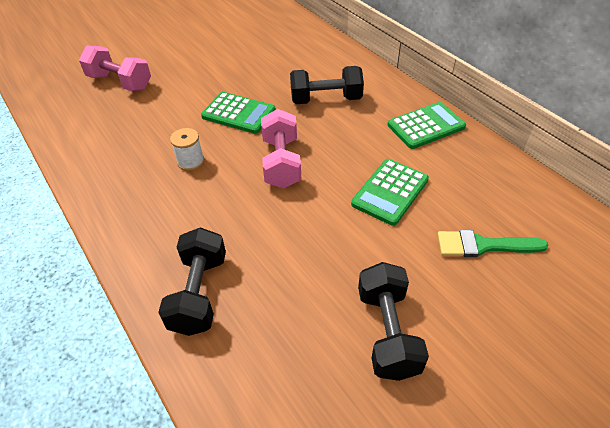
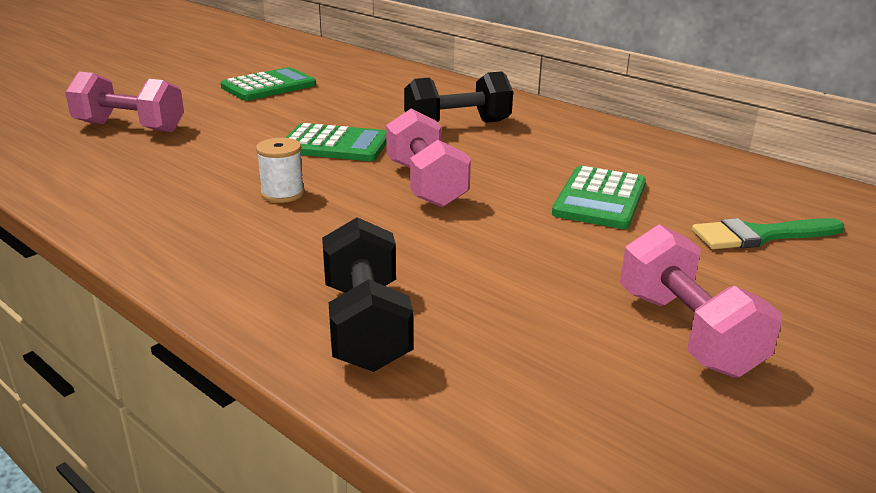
camera: 15 degrees left, 20 degrees down
black dumbbell [358,262,429,381] -> pink dumbbell [620,224,782,378]
green calculator [387,102,466,149] -> green calculator moved to [221,67,316,101]

